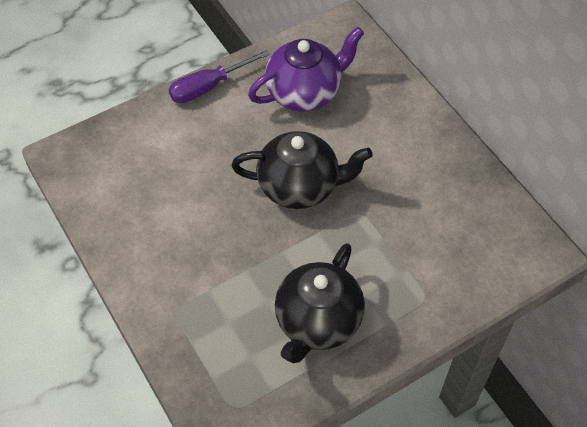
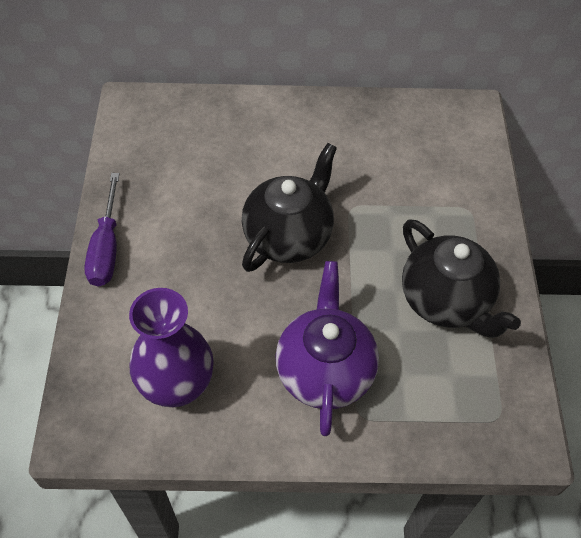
camera: 60 degrees left, 0 degrees up
purple teapot [248,27,364,112] -> purple teapot moved to [275,261,379,436]
none -> purple vase [129,288,214,407]

